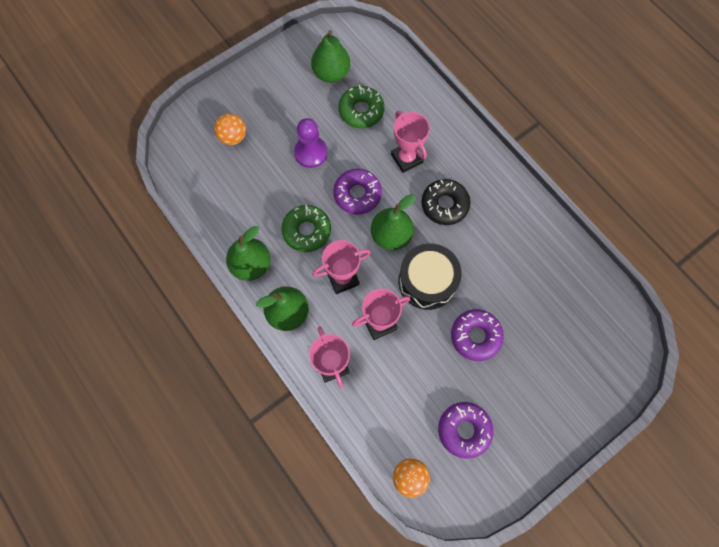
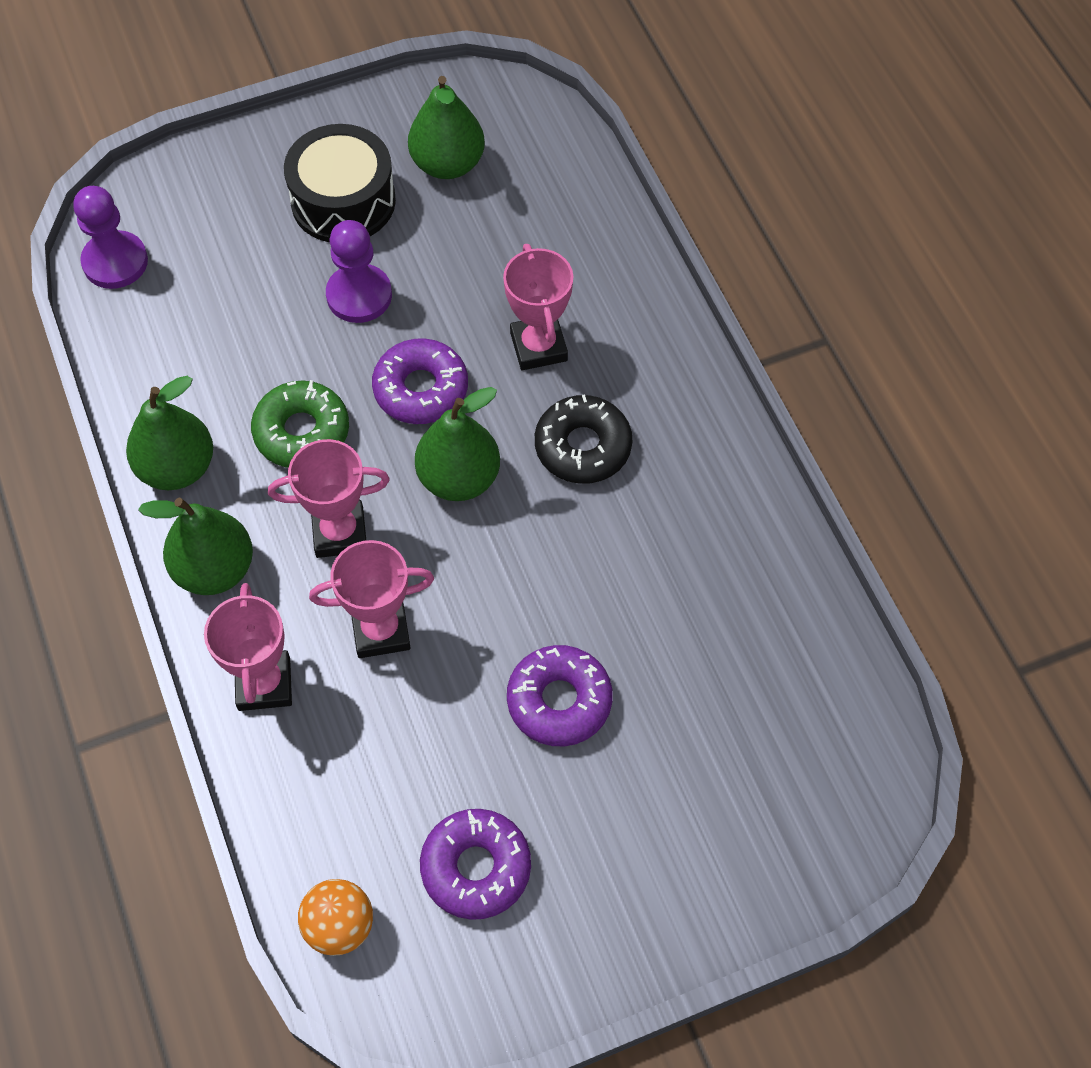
camera: 15 degrees right, 10 degrees down
orange ball [214,113,246,145] -> none
green donut [339,85,385,128] -> none
black drum [398,243,462,310] -> black drum moved to [284,124,396,242]
none -> purple pawn [73,186,148,289]

